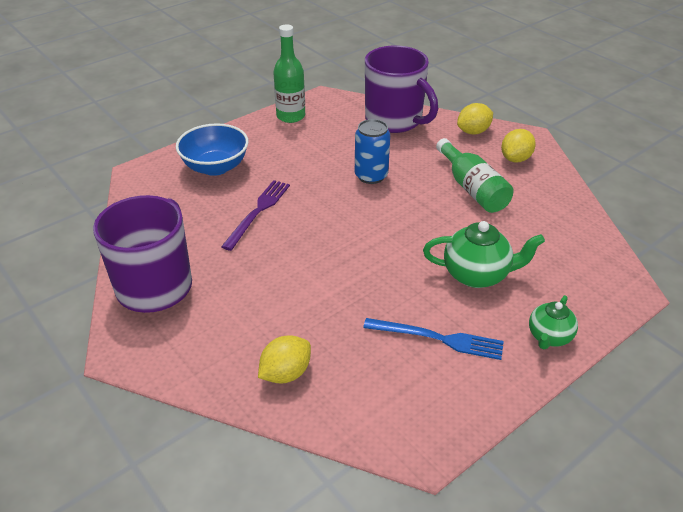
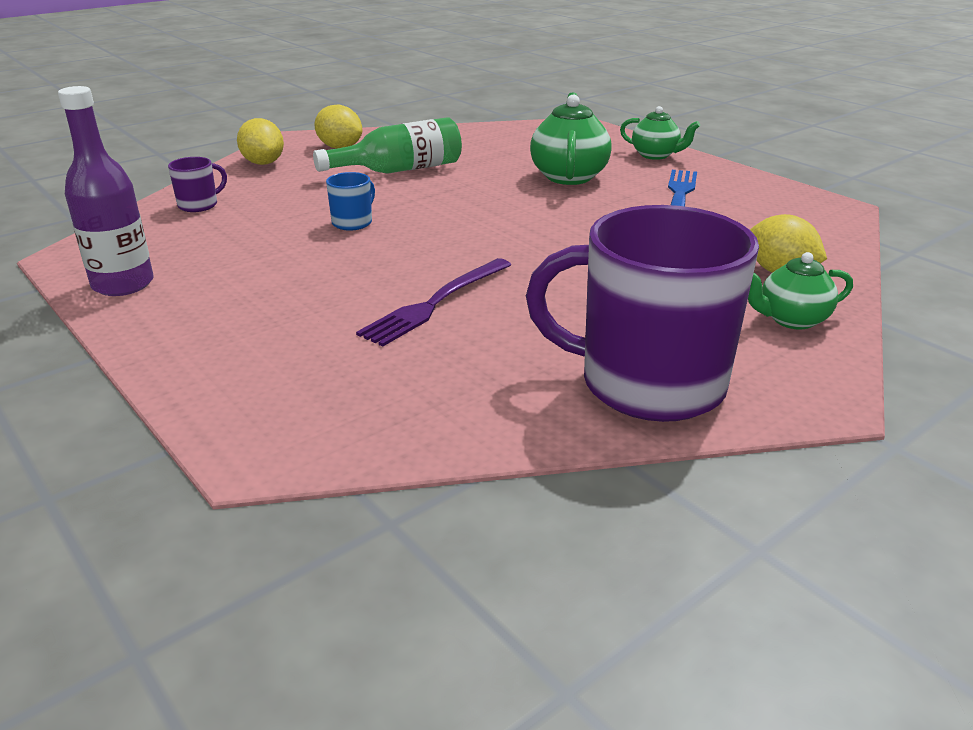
camera: 90 degrees left, 10 degrees down
blue bowl [176,123,249,176] -> none
purple fork [221,180,290,251] -> purple fork turned 75 degrees counterclockwise [356,258,511,347]
green bottle [273,24,305,123] -> purple bottle [58,86,153,296]
blue can [355,119,390,184] -> blue mug [326,172,375,230]
purple mug [365,45,438,133] -> purple mug [168,157,227,212], size x0.40
none -> green teapot [748,252,853,330]

